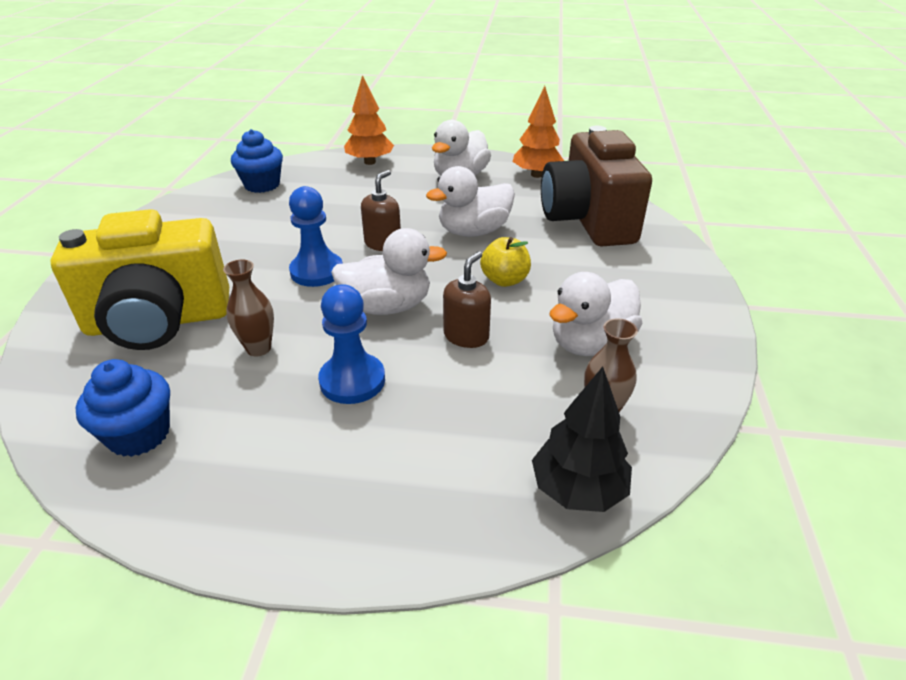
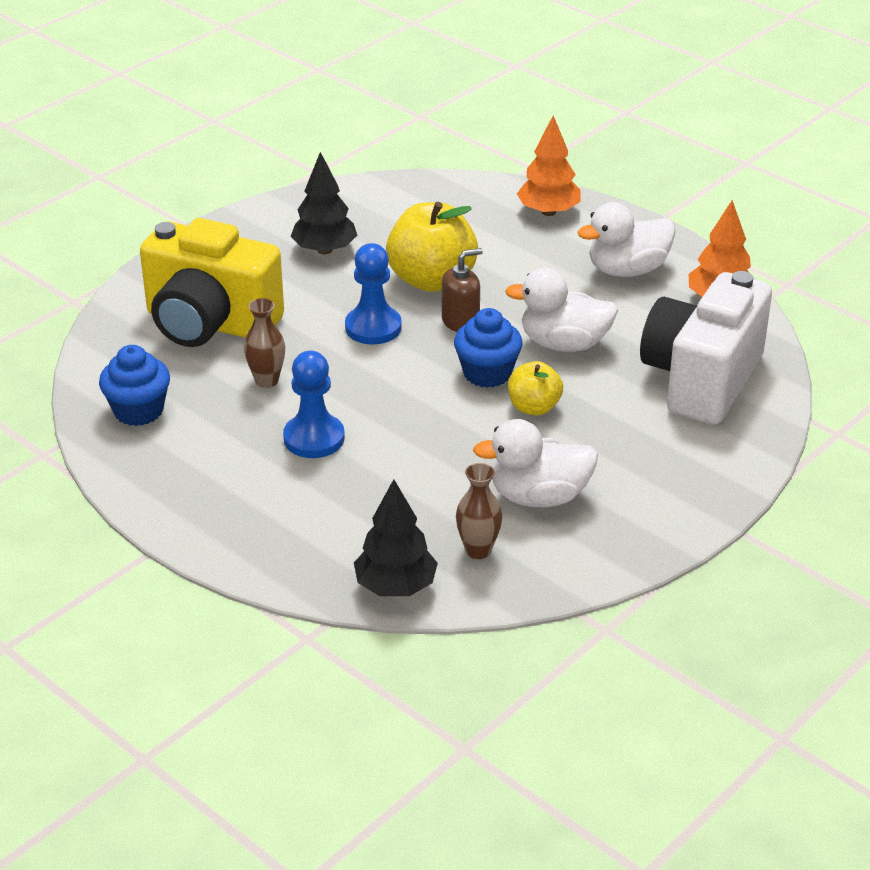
camera: 35 degrees right, 0 degrees up
blue cupcake [231,129,283,193] -> blue cupcake moved to [454,308,523,388]
white duck [331,228,447,315] -> none
brown soap dispenser [443,251,491,348] -> none
brown camera [541,125,652,247] -> white camera [640,271,772,425]
none -> black tree [290,152,357,254]
none -> yellow apple [386,202,478,292]

